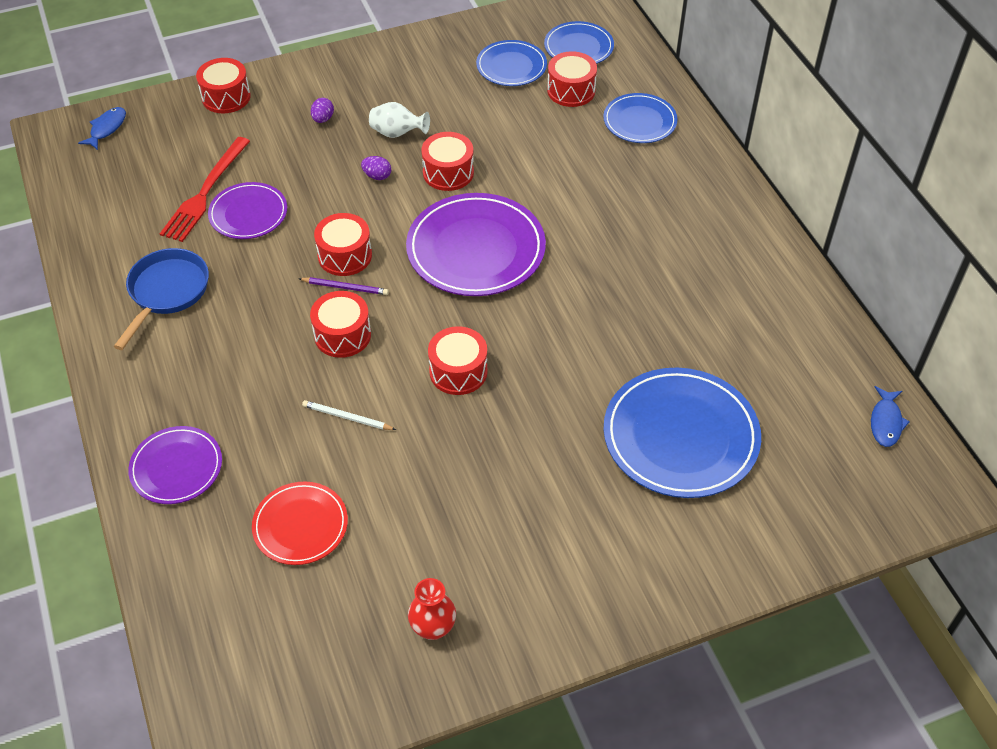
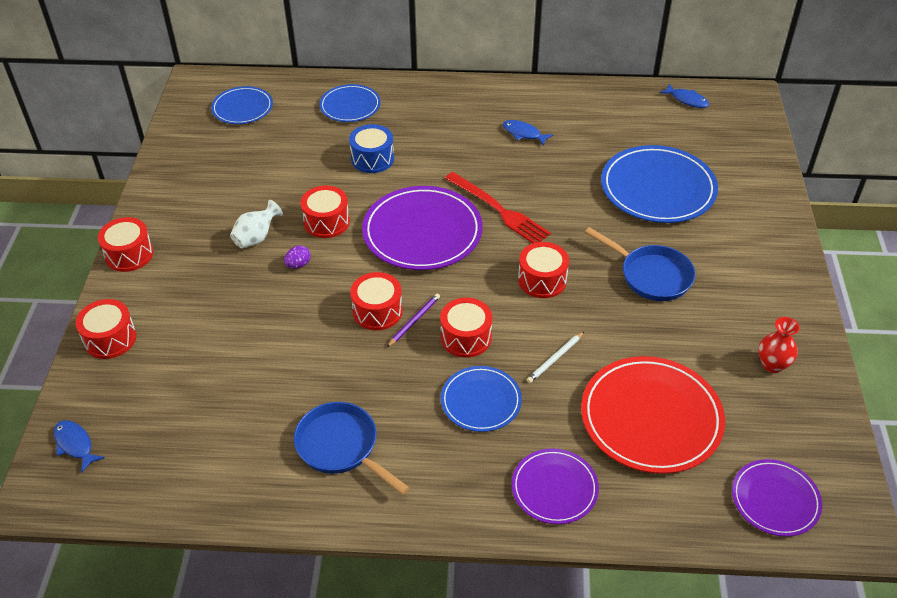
camera: 65 degrees left, 5 degrees down
red fork [160,137,250,242] -> red fork moved to [445,172,551,243]
purple plate [208,182,287,239] -> purple plate moved to [732,459,822,537]
red plate [252,481,348,565] -> red plate [581,356,725,474], size x1.72
purple egg [311,98,334,123] -> none
blue plate [476,40,547,86] -> blue plate moved to [441,366,522,432]
red drum [547,51,597,107] -> red drum moved to [98,217,154,272]
none -> blue drum [349,124,394,173]
none -> blue fish [502,120,553,146]
none -> blue pan [585,227,696,301]

